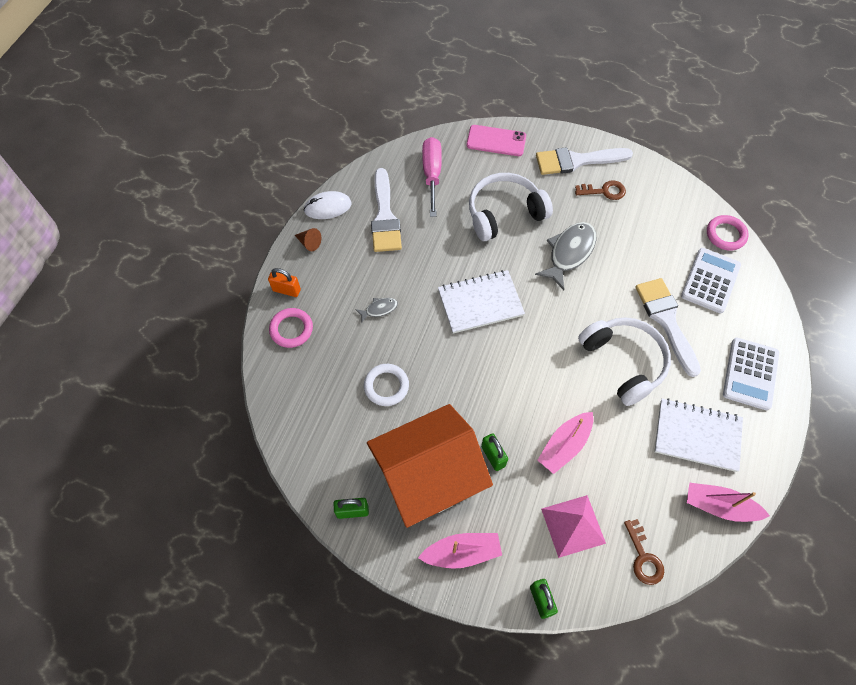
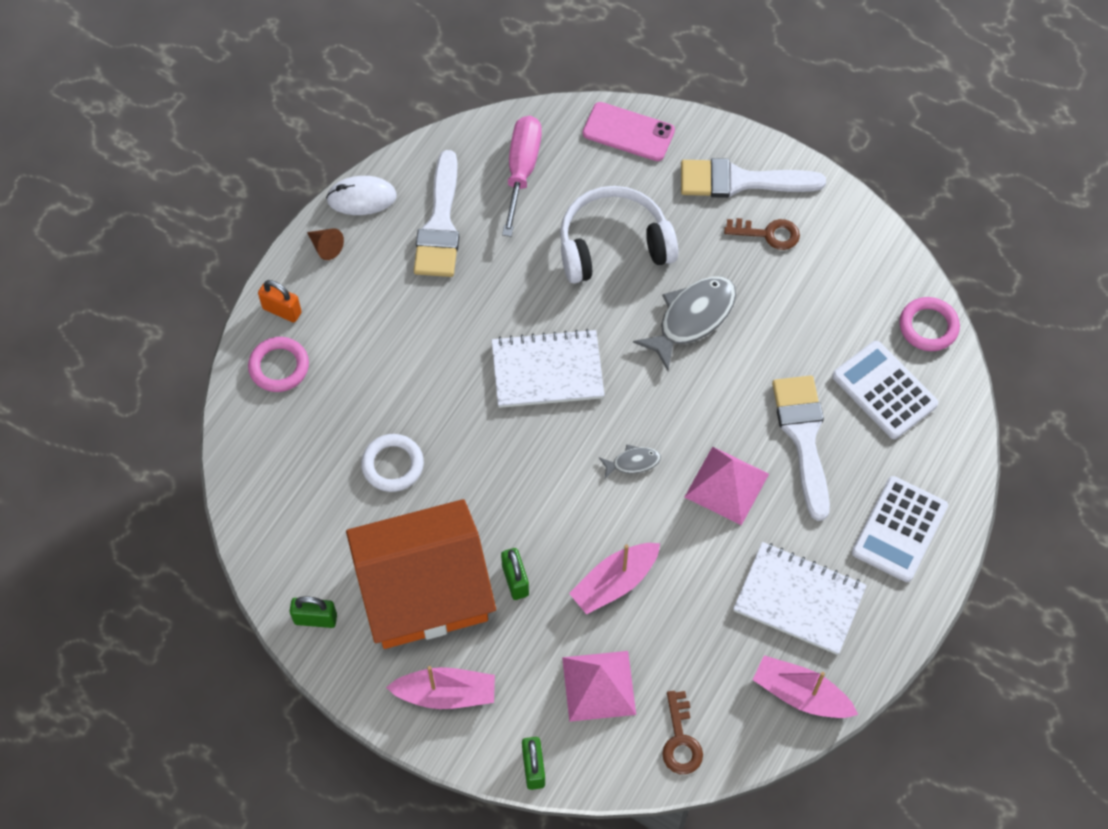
camera: 10 degrees right, 0 degrees up
grey fish [355,298,398,323] -> grey fish moved to [599,445,661,479]
white headphones [578,317,671,406] -> pink pyramid [685,446,769,525]
white calculator [681,248,741,314] -> white calculator turned 75 degrees counterclockwise [832,341,938,439]

